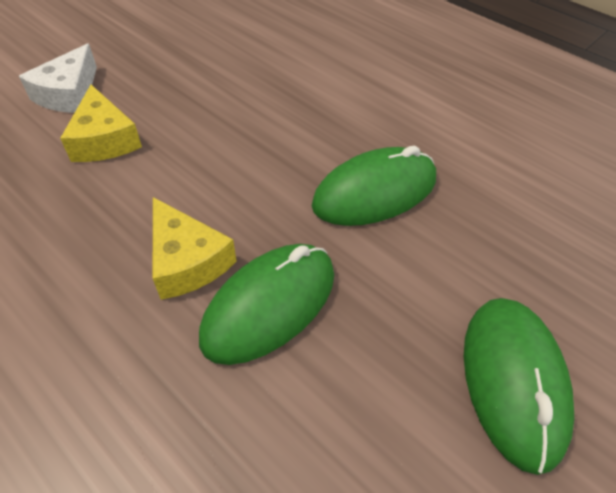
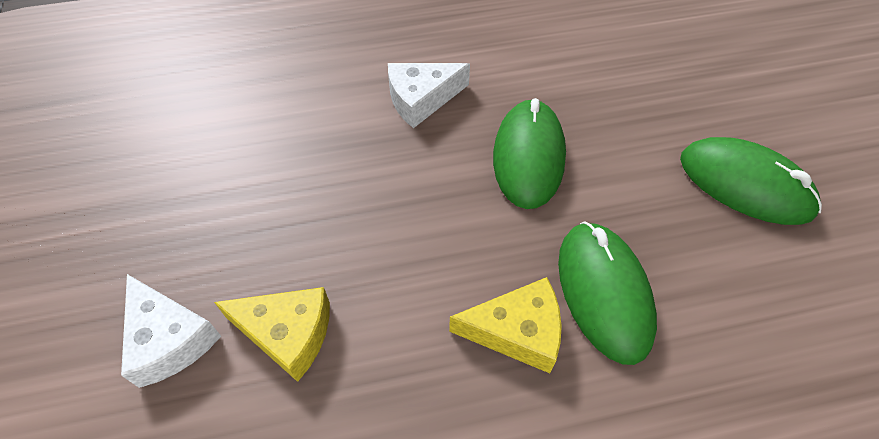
camera: 55 degrees left, 5 degrees up
none -> white cheese [388,63,470,128]

